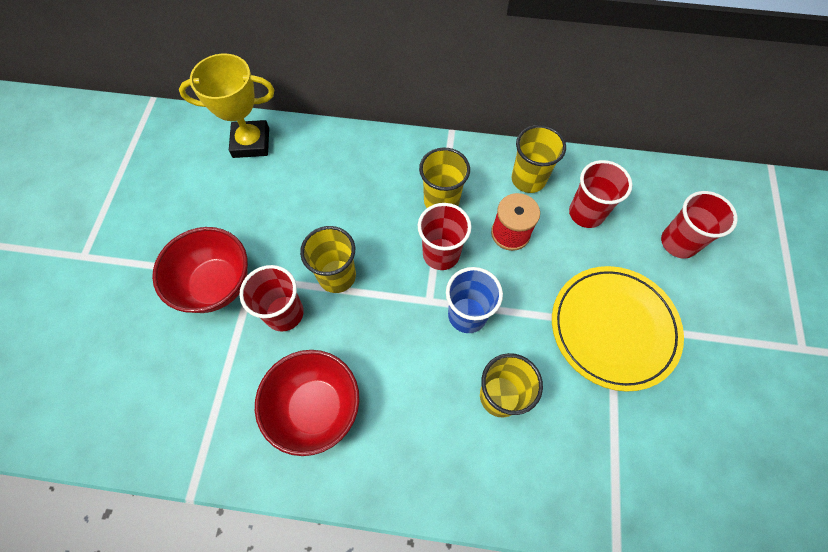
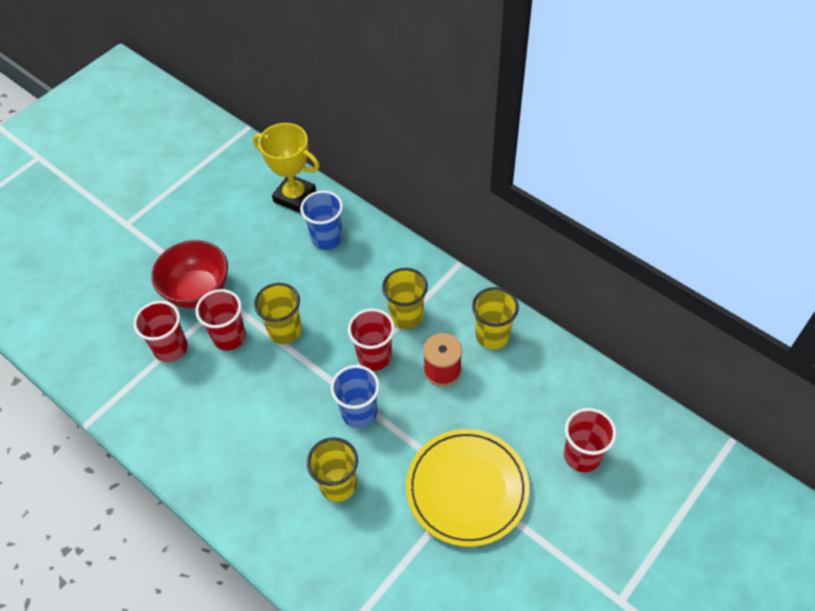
camera: 35 degrees right, 10 degrees down
red bowl [255,350,359,456] -> none
red cup [569,160,632,228] -> red cup moved to [133,301,188,362]
none -> blue cup [300,191,343,250]

